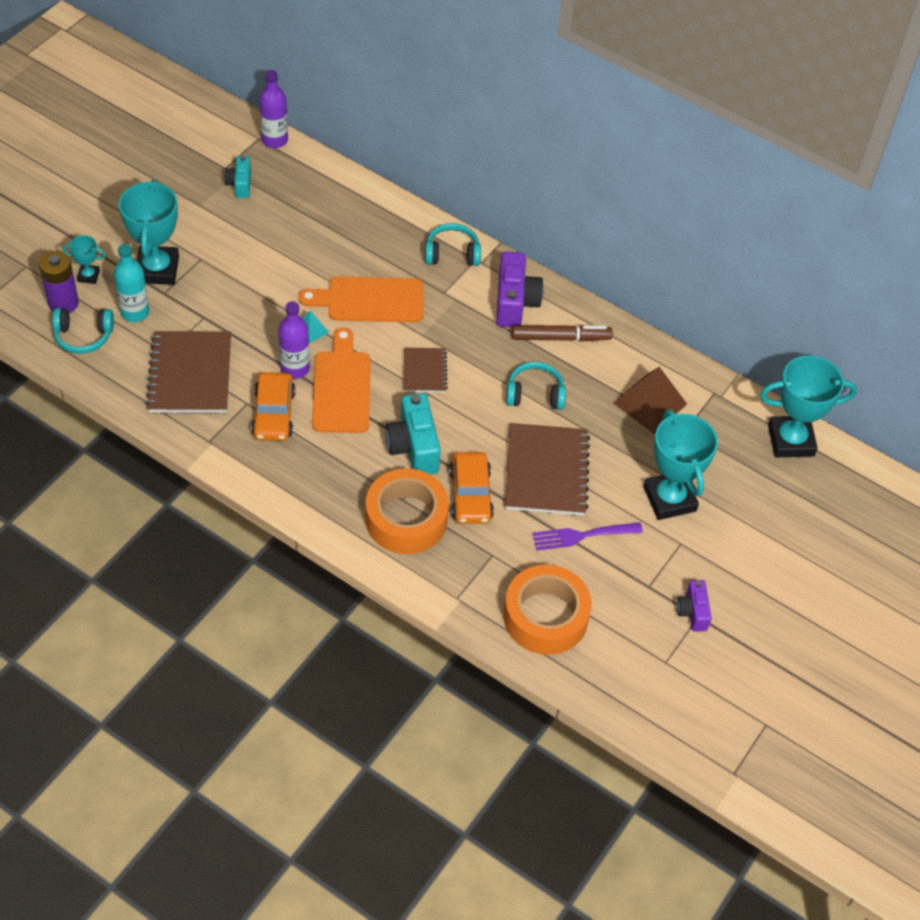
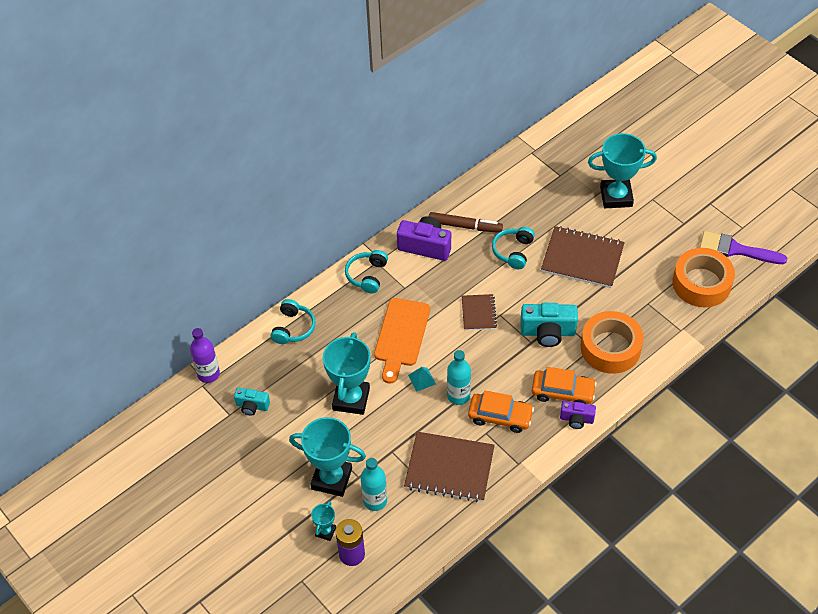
camera: 70 degrees left, 0 degrees up
turquoise headphones [52,308,114,354] -> turquoise headphones moved to [270,299,316,344]
purple bottle [278,301,310,379] -> turquoise bottle [447,350,471,405]
orange cutting board [312,327,371,433] -> none
brown notebook [404,347,448,393] -> brown notebook turned 75 degrees clockwise [462,294,497,330]
orange car [449,452,494,524] -> orange car moved to [532,367,597,404]
brown marker [512,325,613,342] -> brown marker turned 90 degrees clockwise [429,212,503,233]
purple fork [532,522,643,551] -> none
brown pyramid [613,367,687,434] -> none
purple camera [677,580,712,632] -> purple camera moved to [560,401,596,429]
turquoise trophy [760,355,857,457] -> turquoise trophy moved to [323,332,371,415]
none -> purple brush [700,231,787,264]

